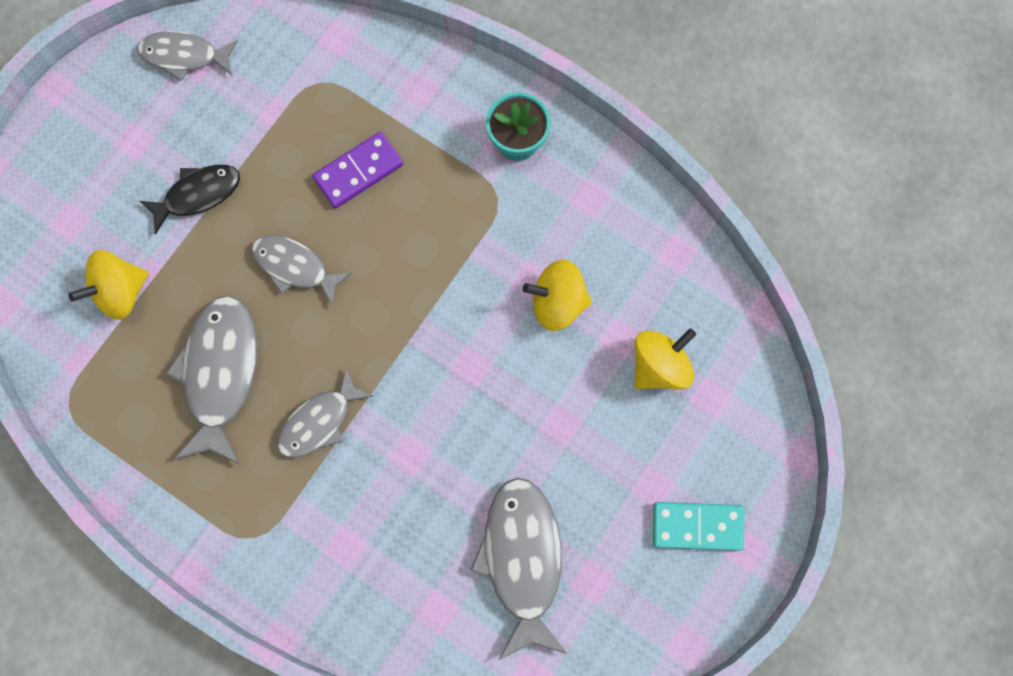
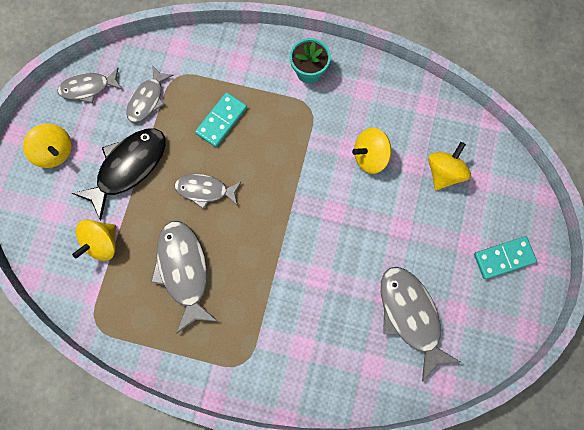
camera: 20 degrees left, 0 degrees up
black fish [140,165,240,234] -> black fish [72,128,166,221], size x1.61
grey fish [277,367,374,458] -> grey fish moved to [126,65,173,123]
purple domino [312,132,403,209] -> turquoise domino [195,92,247,147]
none -> yellow spinning top [23,123,72,168]

